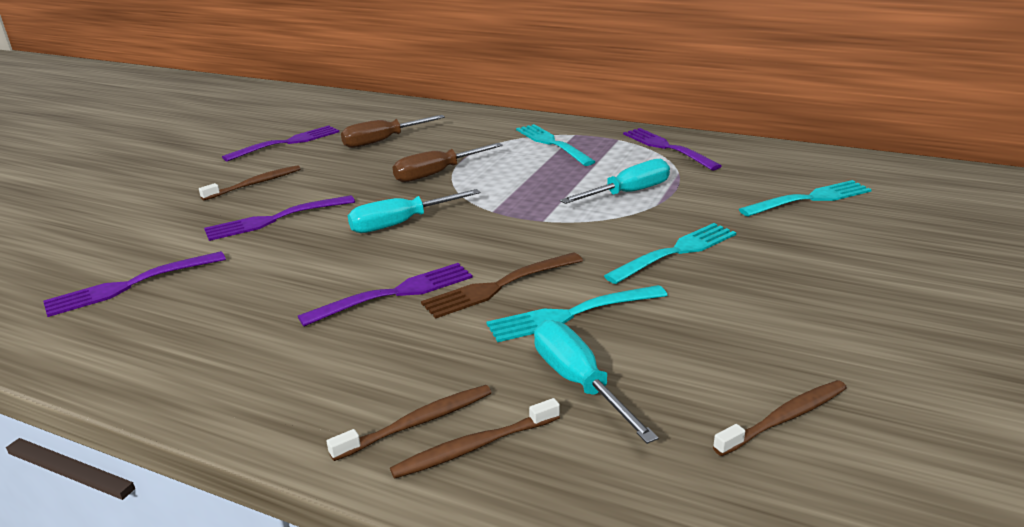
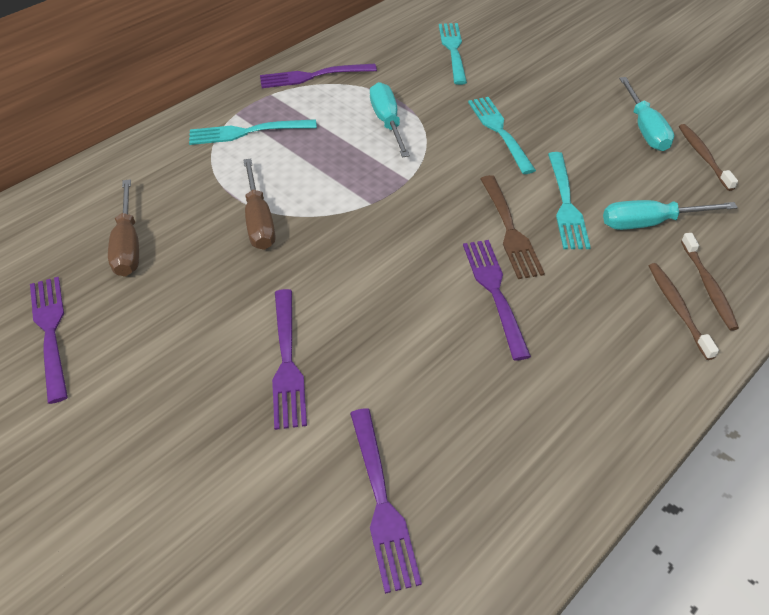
camera: 70 degrees left, 20 degrees up
brown toothbrush [199,165,300,201] -> none
turquoise screwdriver [348,189,480,233] -> turquoise screwdriver moved to [619,77,674,151]

